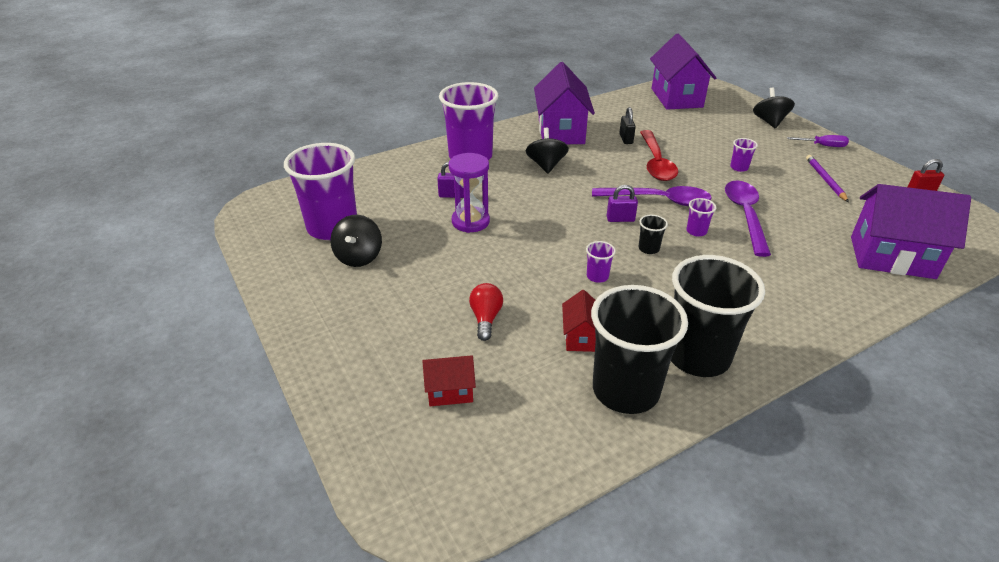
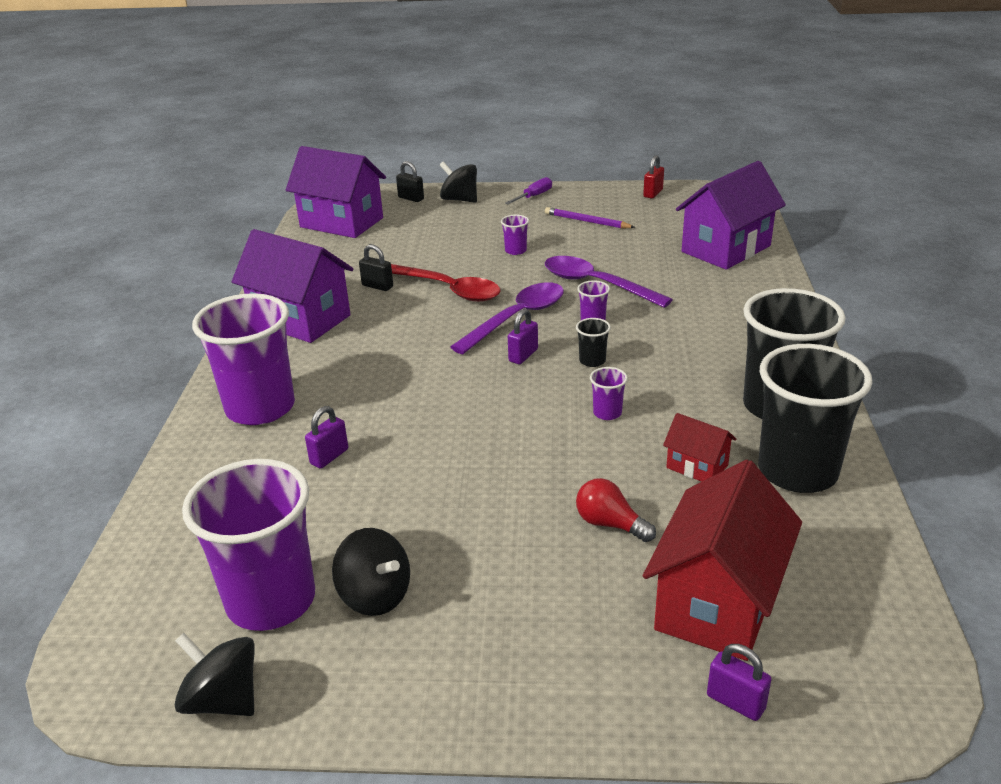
camera: 55 degrees left, 5 degrees down
red house [423,355,476,406] -> red house [643,460,802,661], size x2.06
purple hourglass [449,153,490,233] -> none
black spinning top [526,128,569,174] -> black spinning top moved to [175,633,255,716]
none -> black padlock [396,161,424,202]
none -> purple padlock [707,644,771,721]

